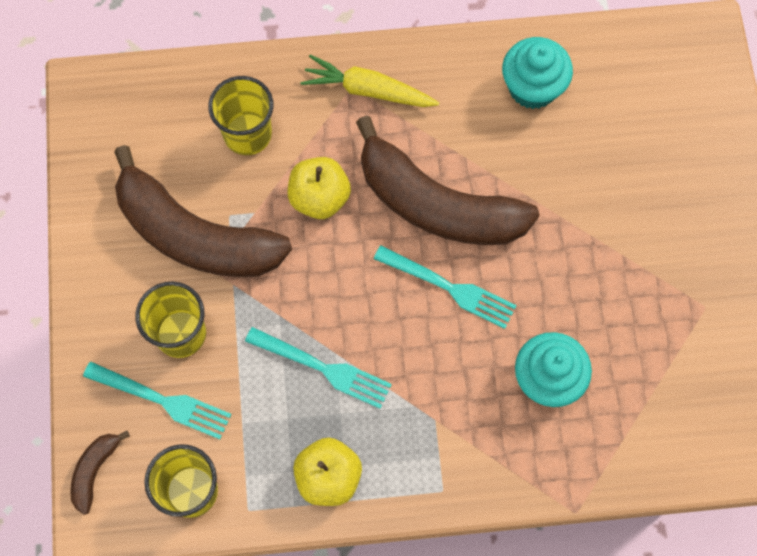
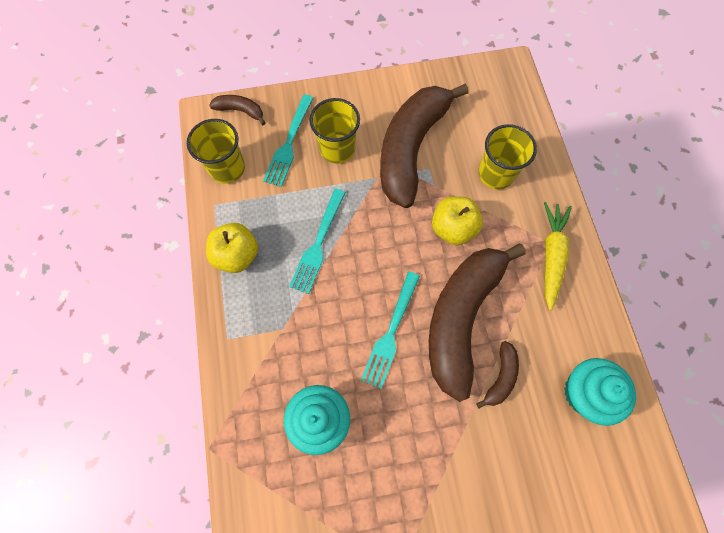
camera: 85 degrees right, 0 degrees up
none -> brown banana [476,341,519,408]

